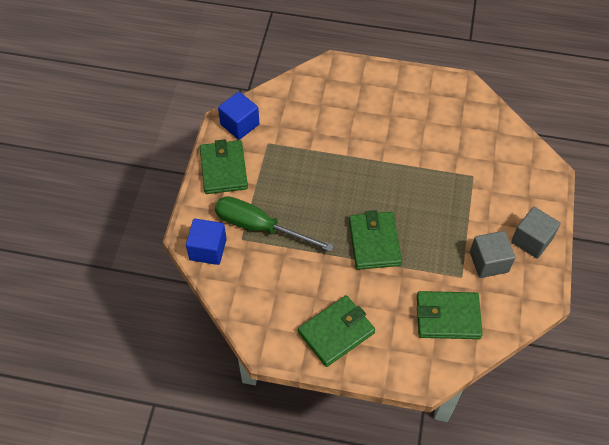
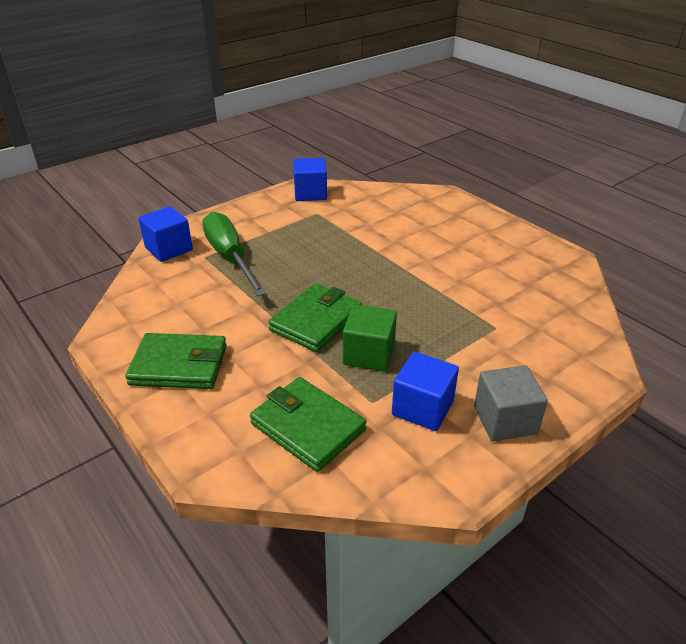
camera: 40 degrees right, 20 degrees down
green wallet [200,139,248,194] -> none
grey cube [470,231,516,278] -> blue cube [392,352,459,431]
none -> green cube [343,304,397,372]

